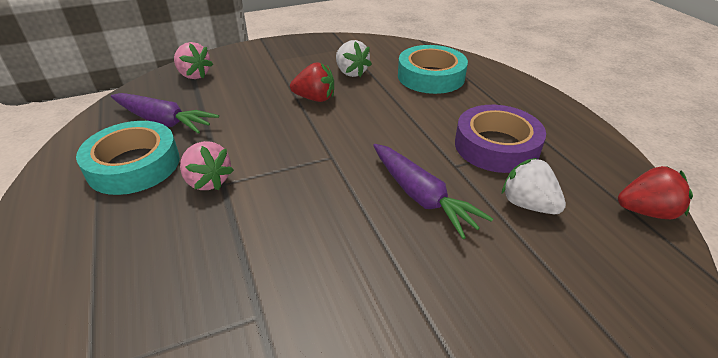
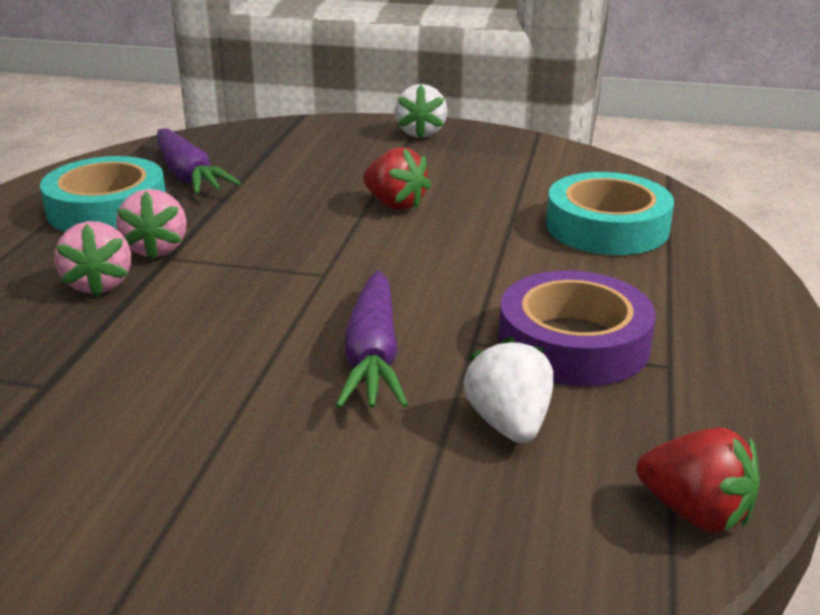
camera: 35 degrees right, 10 degrees down
pink strawberry [174,42,213,79] -> pink strawberry moved to [55,221,131,296]
white strawberry [336,40,372,77] -> white strawberry moved to [395,84,447,139]

